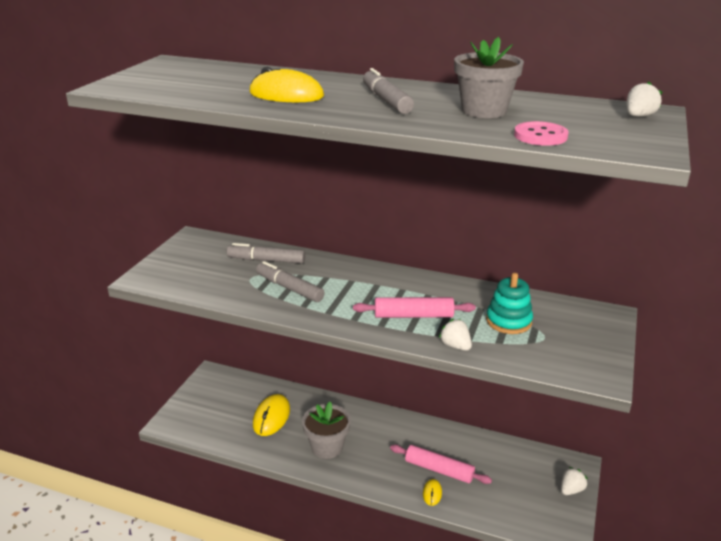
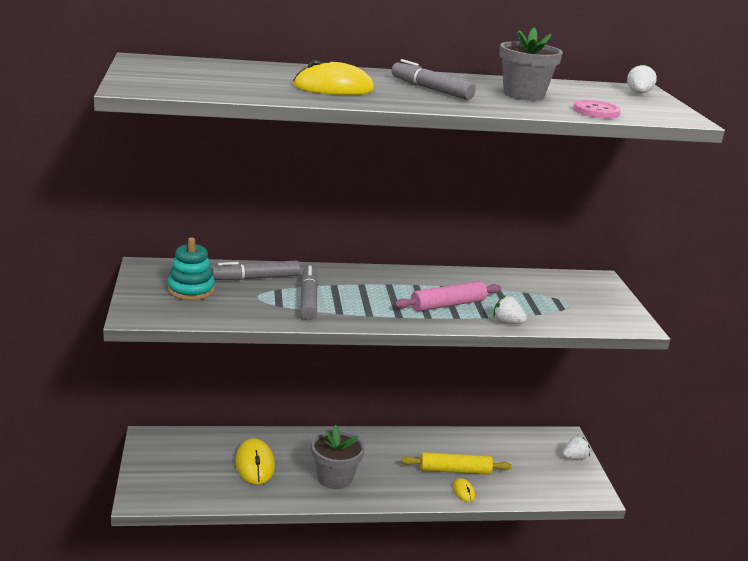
camera: 30 degrees left, 5 degrees down
grey marker [256,261,325,302] -> grey marker turned 75 degrees clockwise [300,266,318,320]
pink rolling pin [390,445,492,484] -> yellow rolling pin [401,452,511,475]
turquoise stacking toy [486,273,533,334] -> turquoise stacking toy moved to [168,238,215,300]
white strawberry [561,467,588,495] -> white strawberry turned 45 degrees clockwise [562,436,590,460]

